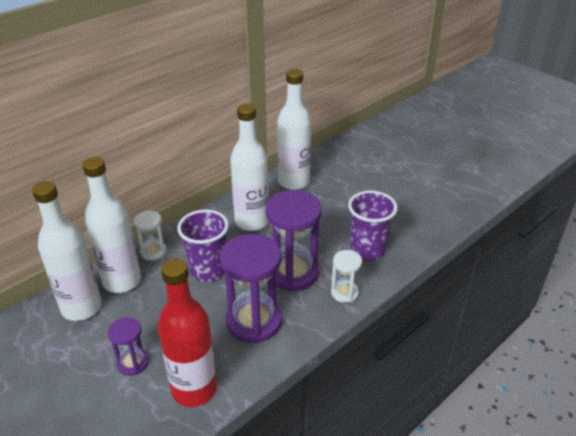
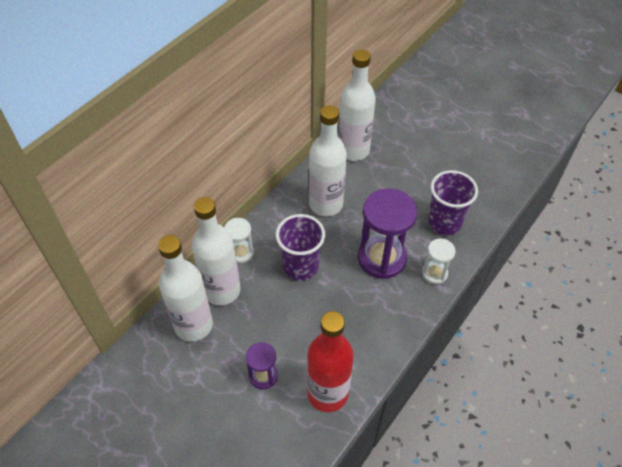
camera: 10 degrees left, 15 degrees up
purple hourglass [220,234,282,343] -> none

